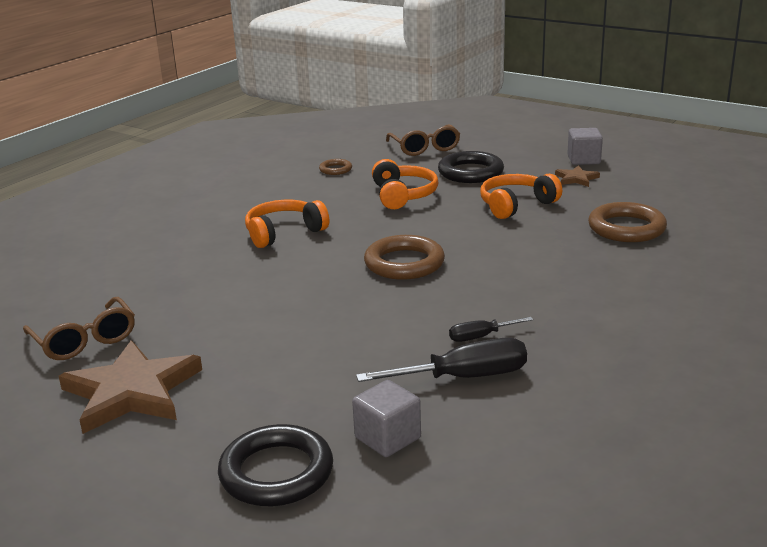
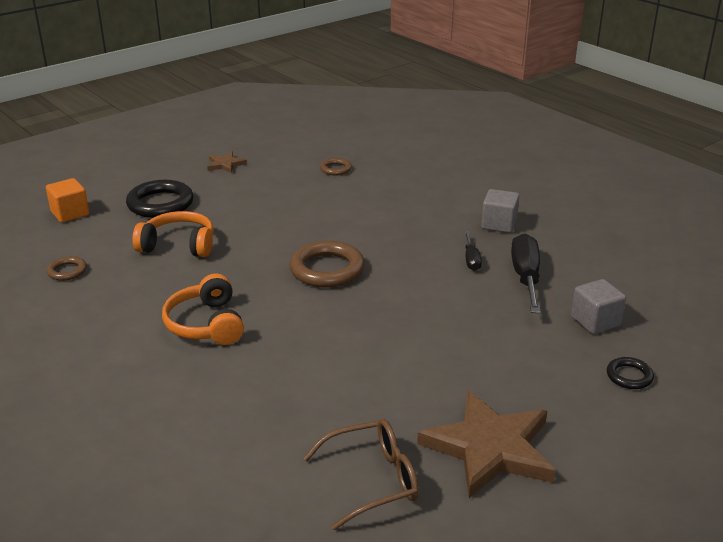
camera: 75 degrees left, 5 degrees up
black ring [218,424,333,506] -> black ring [607,357,654,389], size x0.52
brown glasses [386,124,460,156] -> orange cube [46,178,89,223]
orange headphones [480,174,562,219] -> none
grey cube [567,128,603,165] -> grey cube moved to [481,189,519,233]
brown ring [588,202,667,242] -> brown ring [320,158,352,175], size x0.52

